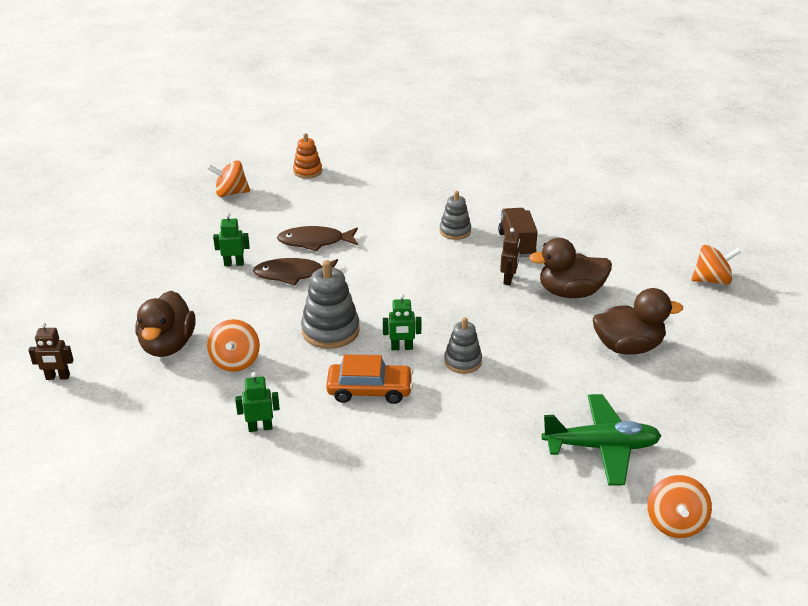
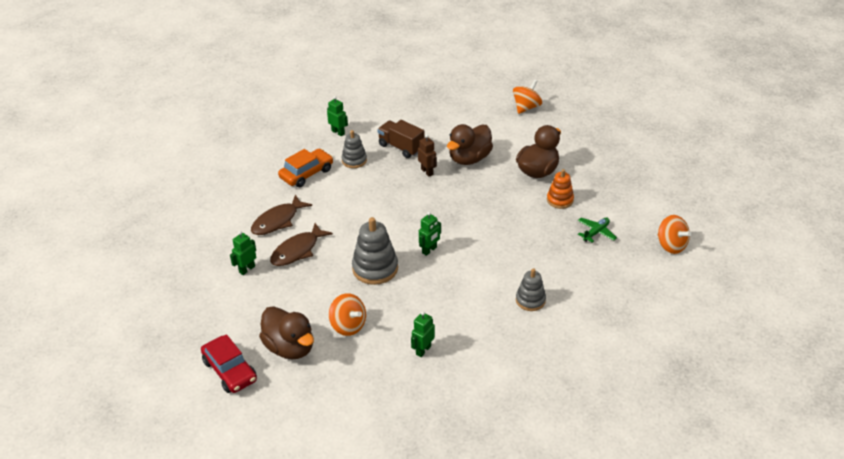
camera: 45 degrees left, 5 degrees up
brown robot [28,322,74,380] -> none
orange spinning top [207,160,250,197] -> none
orange stacking toy [293,133,322,179] -> orange stacking toy moved to [547,169,574,209]
orange car [326,354,413,404] -> orange car moved to [278,149,333,187]
grey stacking toy [444,317,482,374] -> grey stacking toy moved to [516,268,546,311]
green plane [541,394,661,485] -> green plane [578,218,617,243], size x0.53
none -> red car [201,334,257,393]
none -> green robot [327,96,348,136]

